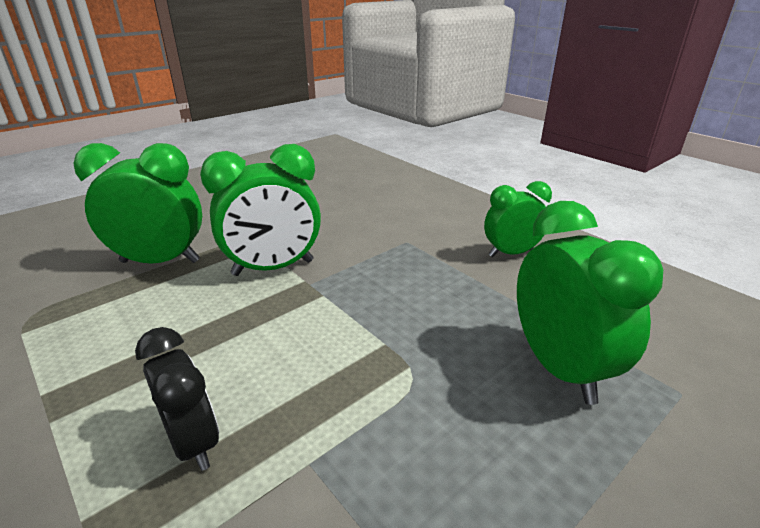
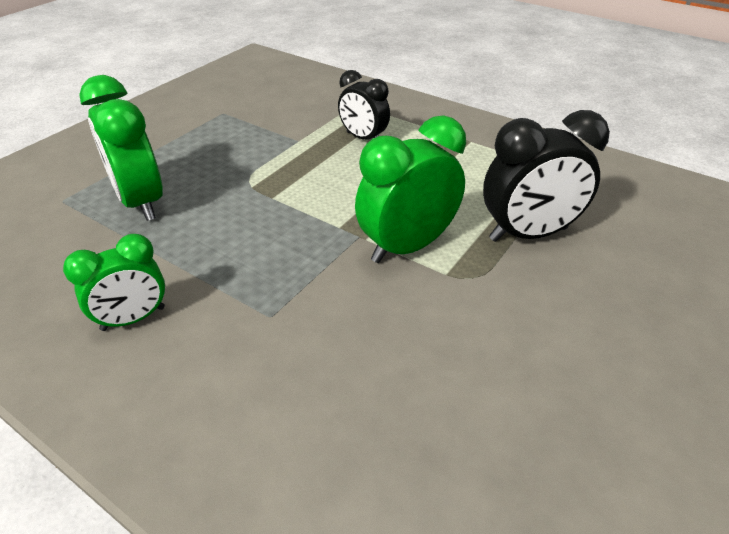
camera: 165 degrees right, 10 degrees up
green clock [73,143,202,264] -> black clock [483,110,610,242]

